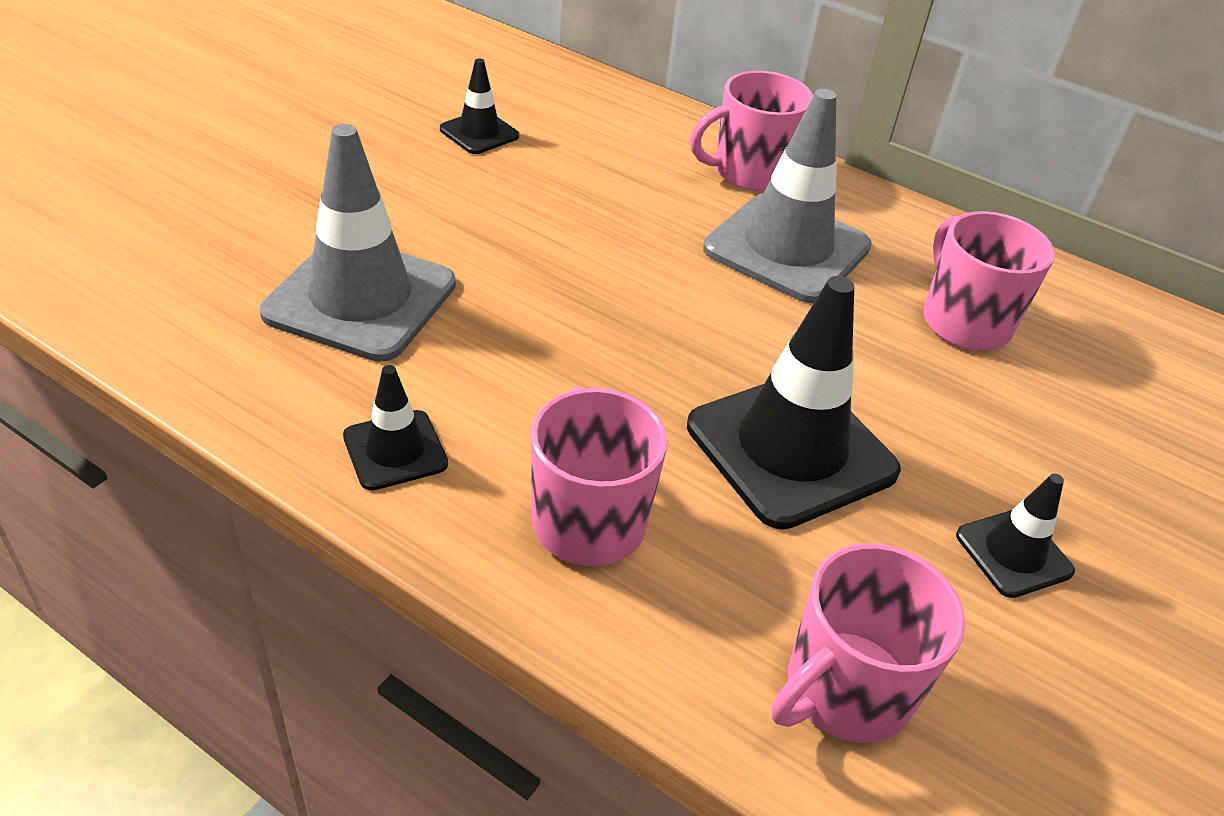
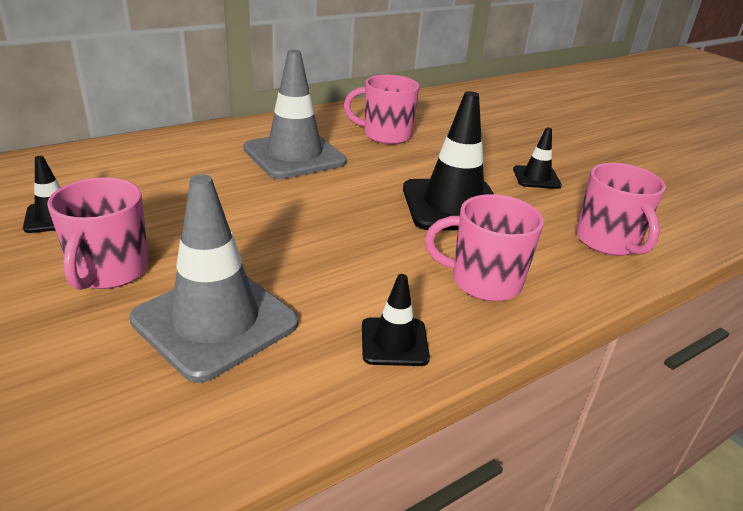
camera: 65 degrees left, 10 degrees down
pink mug [690,71,813,191] -> pink mug moved to [47,177,149,290]

